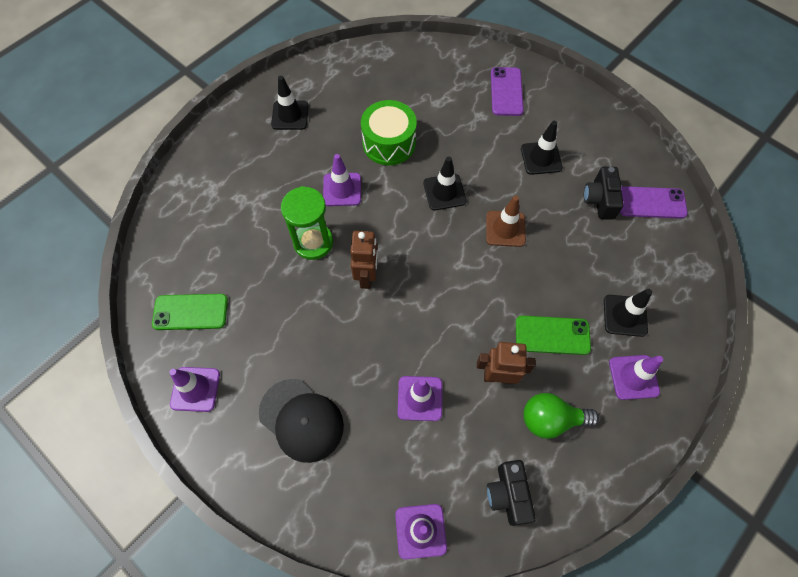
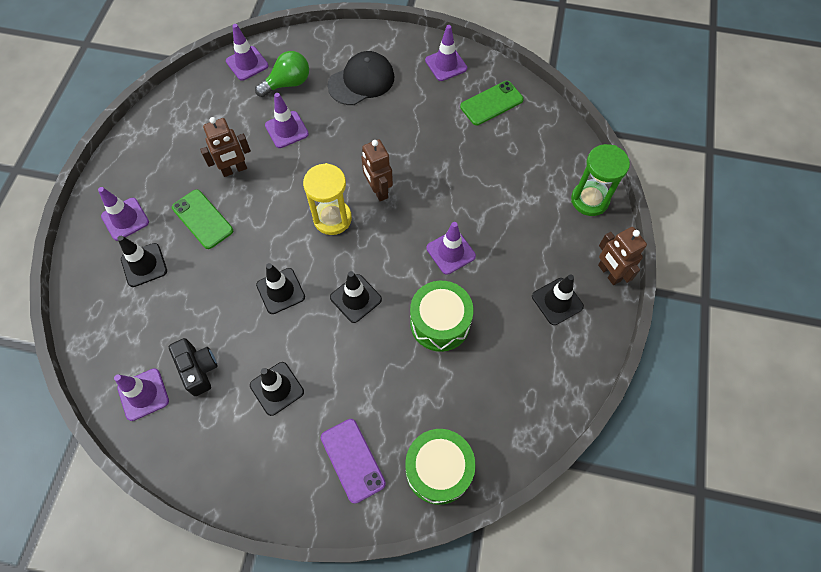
camera: 150 degrees right, 0 degrees up
black cap [259,379,344,463] -> black cap turned 135 degrees clockwise [327,51,394,105]
green hourglass [281,186,333,260] -> green hourglass moved to [571,144,630,216]
brown traffic cone [486,196,526,247] -> black traffic cone [256,263,305,314]
black camera [487,460,536,526] -> none
green phone [516,316,591,355] -> green phone turned 75 degrees clockwise [172,189,233,249]
green light bulb [523,393,599,439] -> green light bulb moved to [255,51,309,97]
purple phone [620,186,688,219] -> purple traffic cone [114,368,169,421]
none -> yellow hourglass [303,163,352,235]
none -> green drum [405,429,476,505]
none -> brown robot [598,227,647,285]

